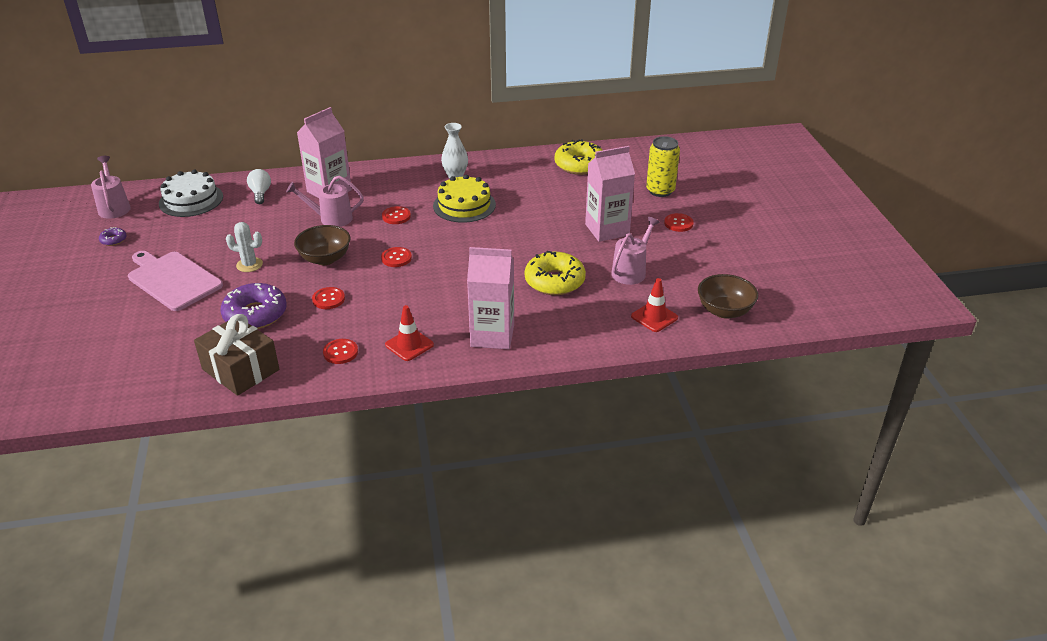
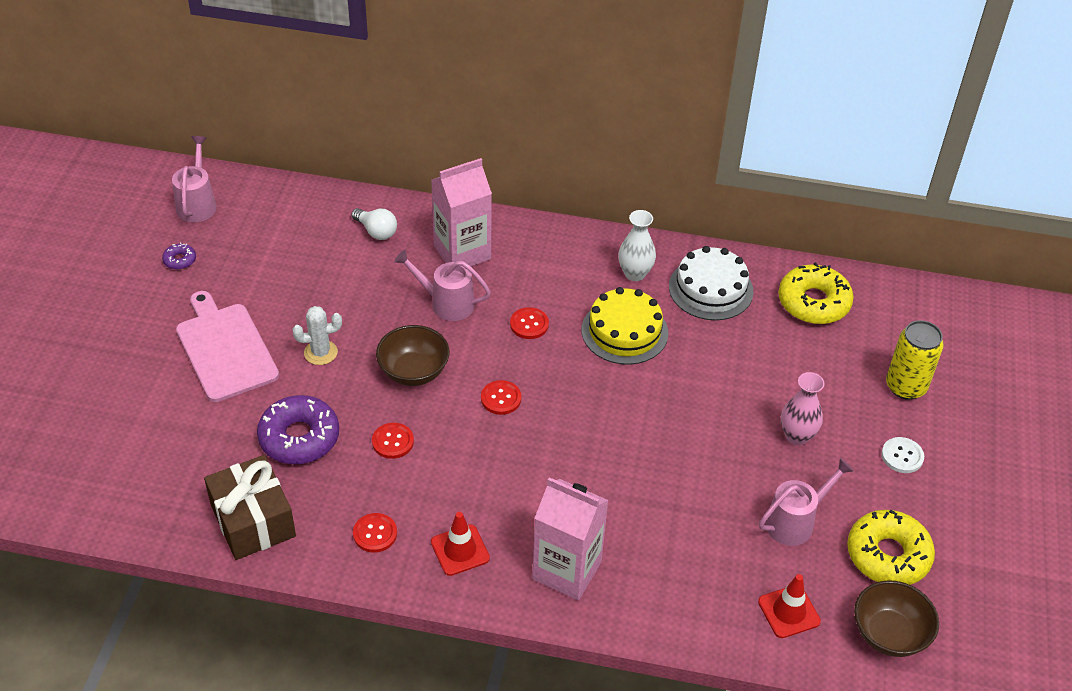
camera: 20 degrees right, 10 degrees up
white cake [159,169,223,217] -> white cake moved to [669,246,753,320]
white cactus [226,222,263,272] -> white cactus turned 45 degrees counterclockwise [292,306,342,365]
white light bulb [247,169,271,204] -> white light bulb turned 120 degrees clockwise [351,208,397,240]
yellow donut [524,251,586,295] -> yellow donut moved to [847,510,935,585]
pink carton [585,146,635,242] -> pink vase [781,372,825,445]
red button [664,213,694,232] -> white button [881,437,924,473]

